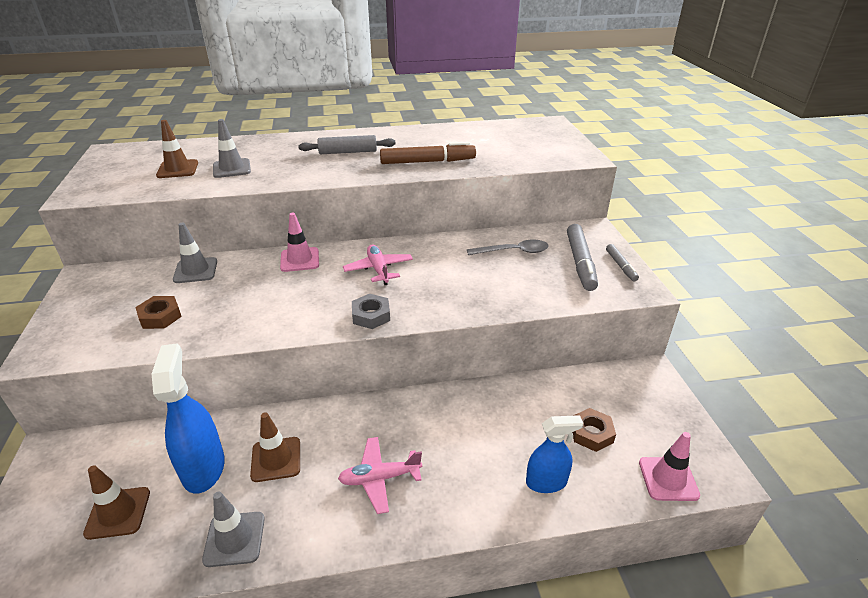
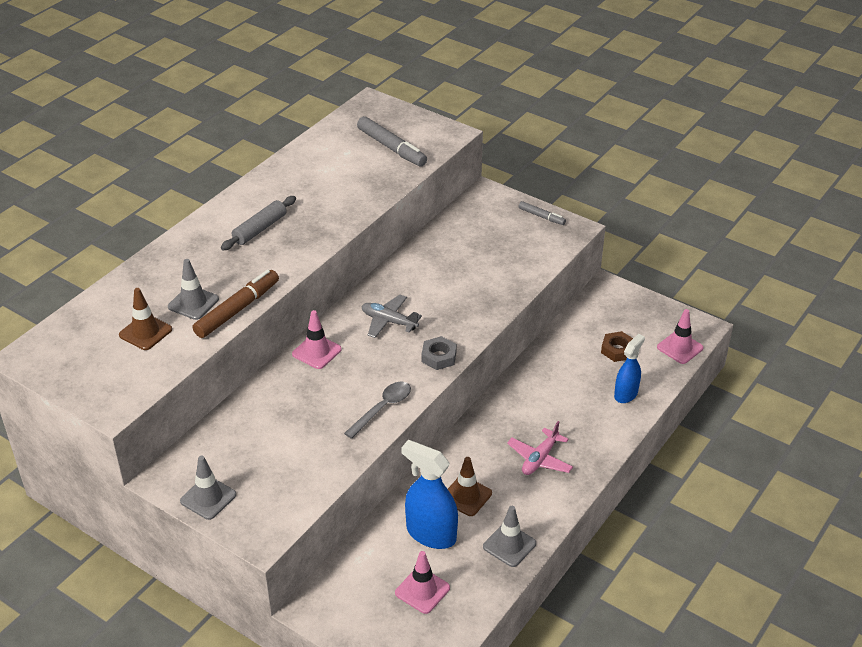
camera: 45 degrees left, 5 degrees up
brown traffic cone [83,465,150,540] -> pink traffic cone [395,551,450,614]
brown nut [135,296,182,329] -> none
grey traffic cone [173,223,217,283] -> grey traffic cone moved to [180,456,236,520]
pink plane [343,245,413,285] -> grey plane [361,295,422,338]
brown marker [380,142,476,164] -> brown marker moved to [193,269,279,338]
grey spoon [467,240,549,255] -> grey spoon moved to [344,382,411,439]
grey marker [567,224,598,291] -> grey marker moved to [357,116,427,167]

